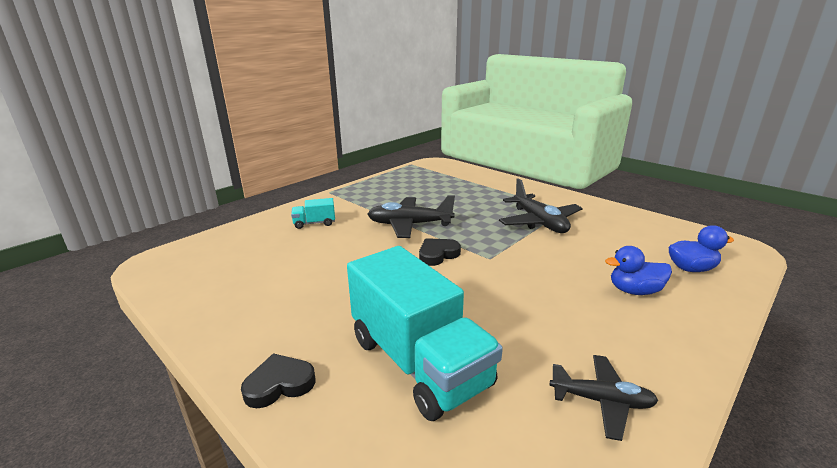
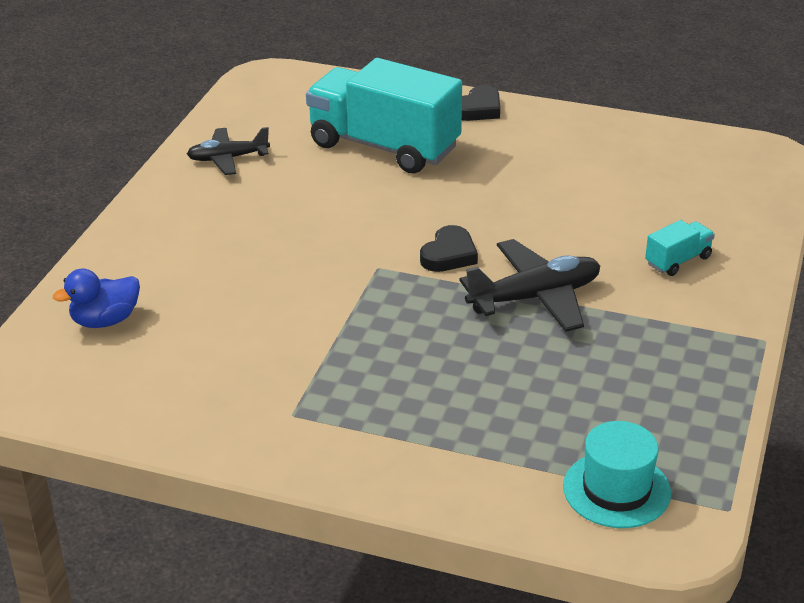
camera: 155 degrees right, 10 degrees up
black plane [499,178,583,233] -> none
blue duck [605,246,672,295] -> none
none -> turquoise hat [563,421,671,528]

